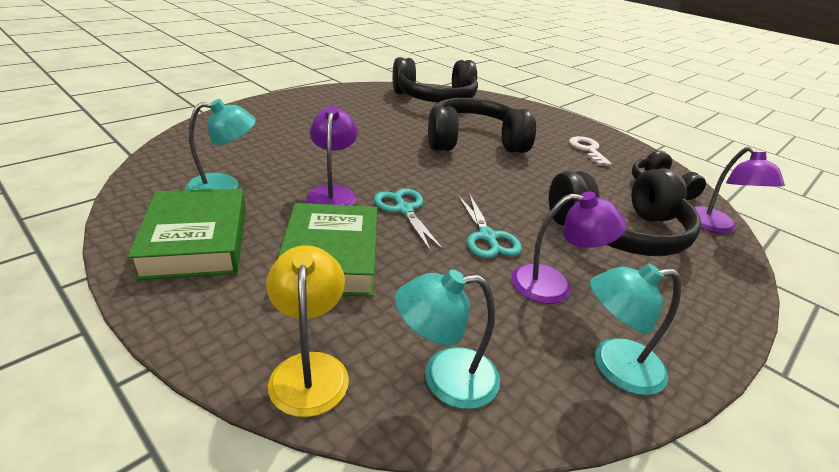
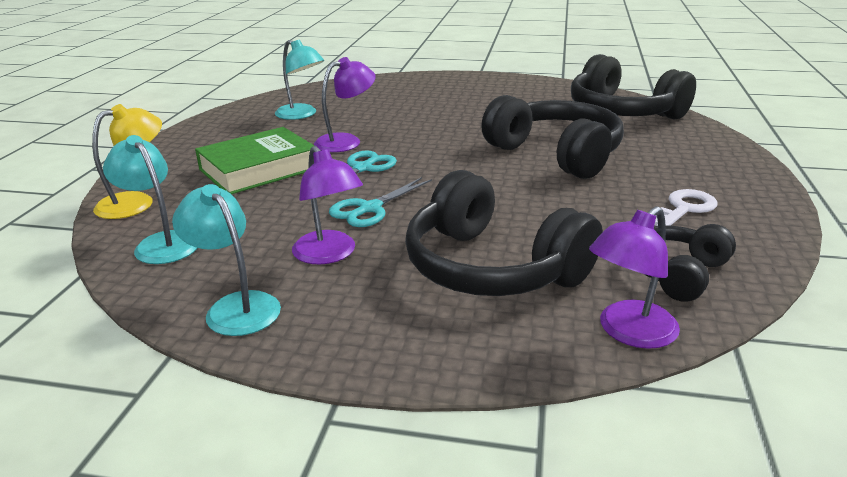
camera: 60 degrees right, 5 degrees down
green book [128,189,246,280] -> none

